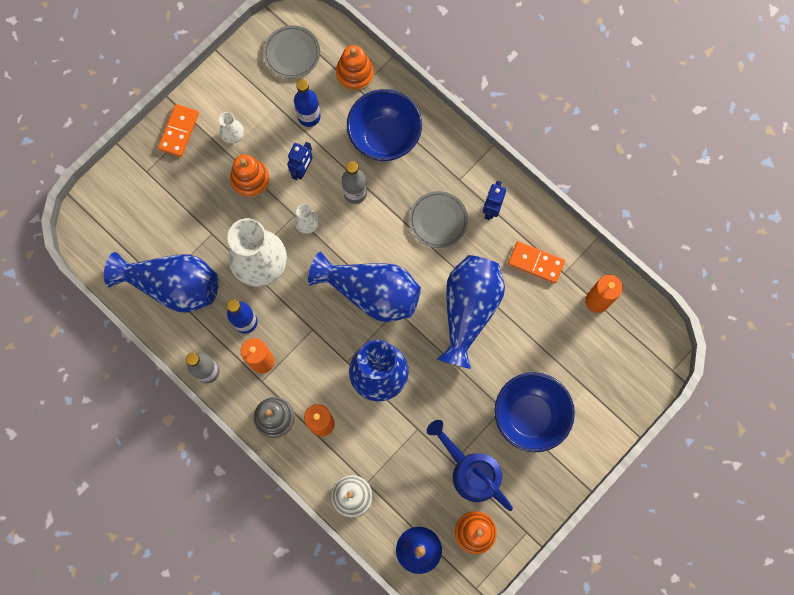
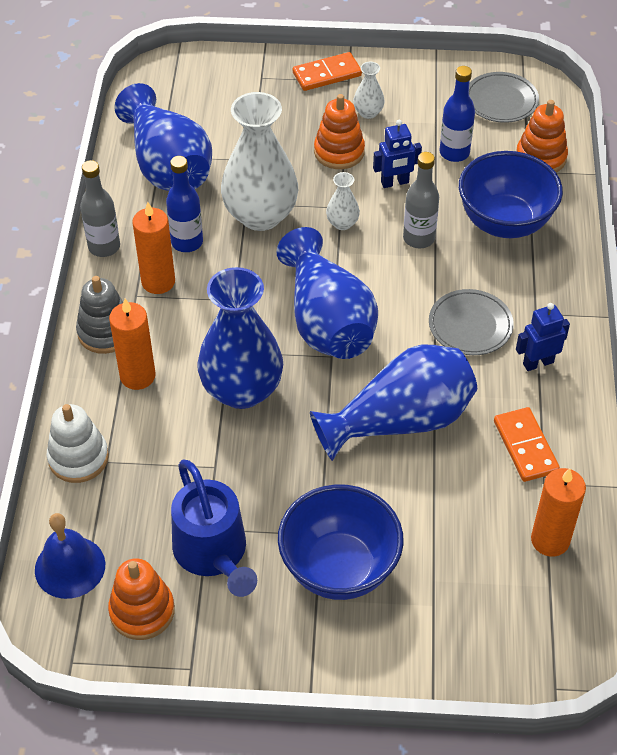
camera: 50 degrees right, 25 degrees down
blue watering can [427,420,513,511] -> blue watering can turned 150 degrees clockwise [171,459,257,597]

